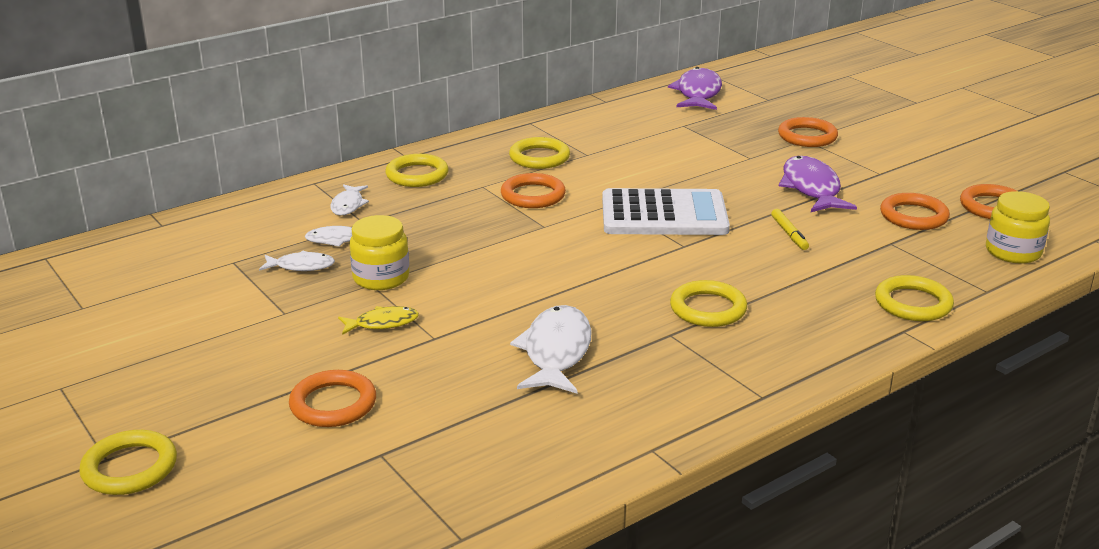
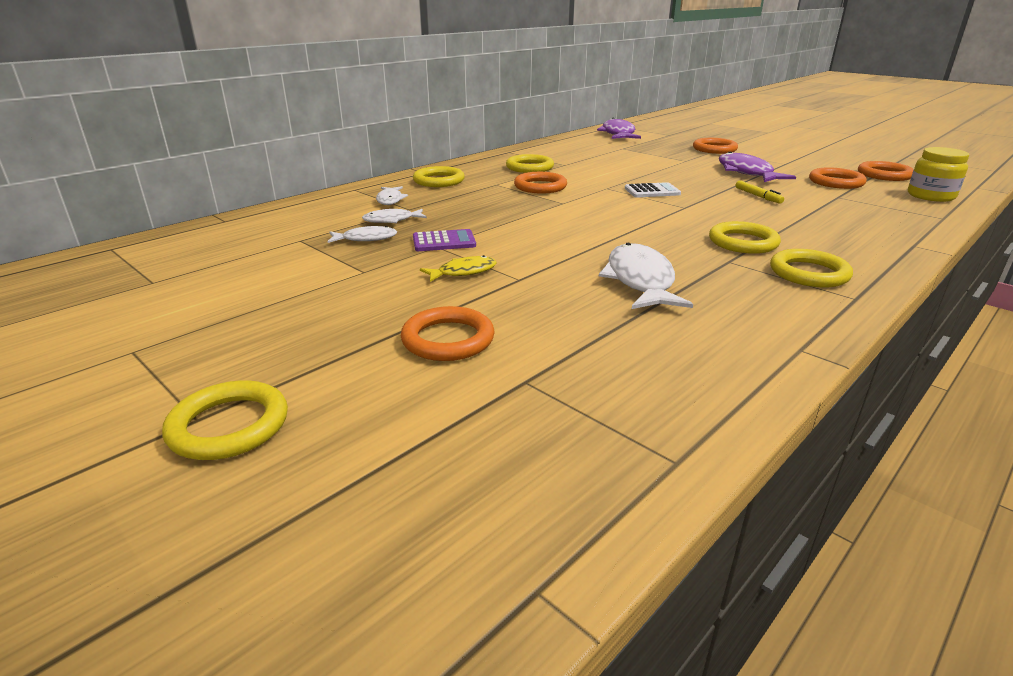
camera: 10 degrees left, 0 degrees up
yellow jar [349,215,410,290] -> purple calculator [413,229,476,251]
white calculator [602,188,730,235] -> white calculator [625,182,681,198], size x0.49
yellow ring [875,275,954,321] -> yellow ring moved to [770,249,853,287]

